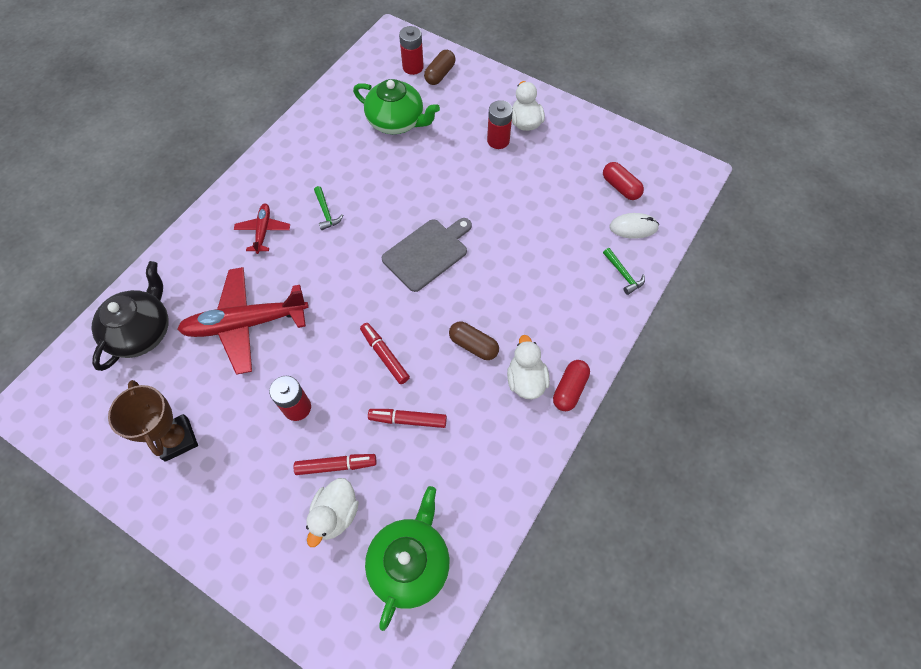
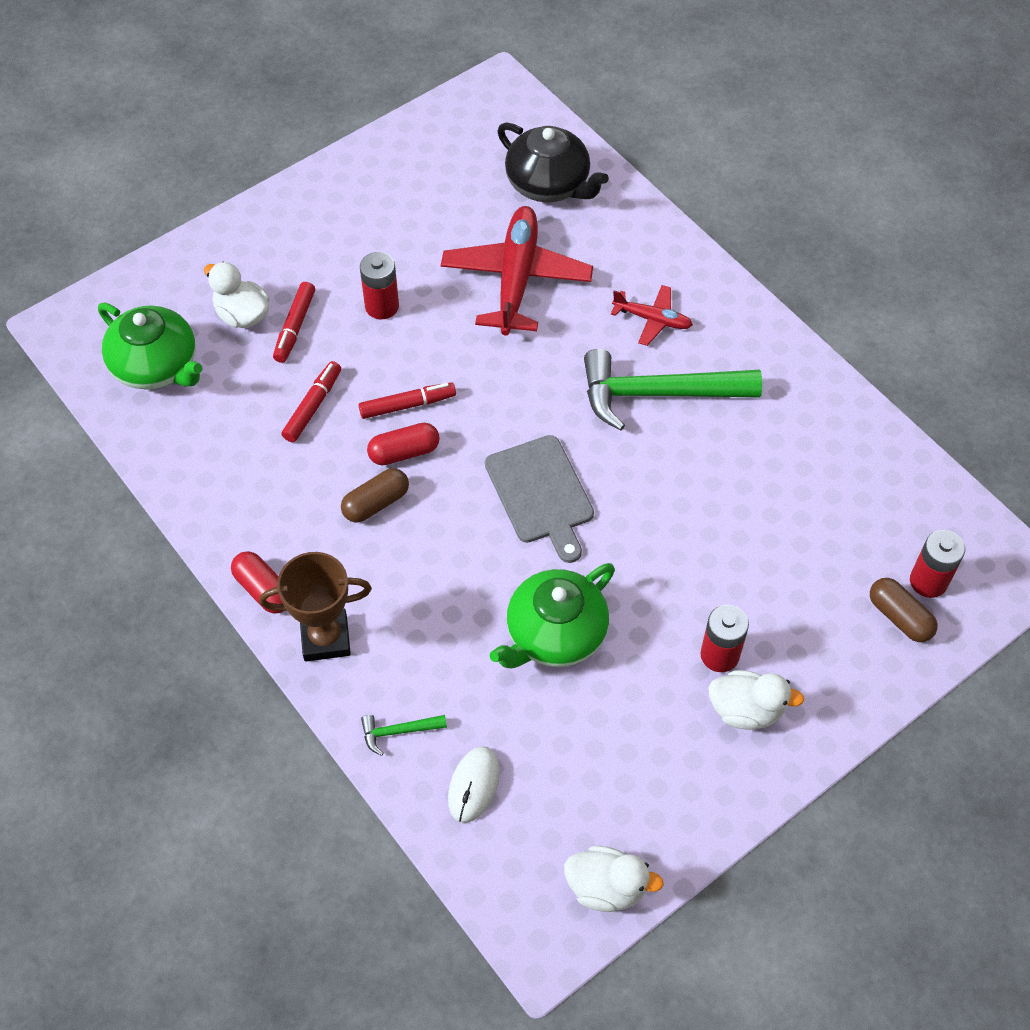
camera: 110 degrees right, 5 degrees down
brown trophy [108,380,198,462] -> brown trophy moved to [259,552,372,662]
green hammer [314,186,343,230] -> green hammer [584,349,762,431], size x2.38
green teapot [353,79,440,134] -> green teapot moved to [490,563,615,669]
white duck [507,335,550,399] -> white duck moved to [564,846,664,912]
red capsule [603,162,644,200] -> red capsule moved to [367,423,440,465]

